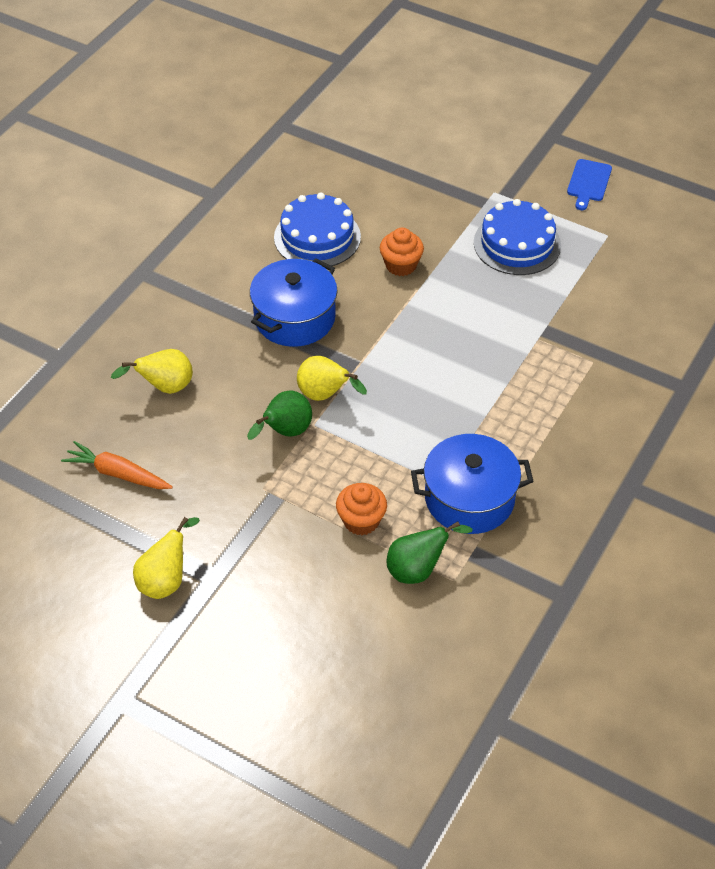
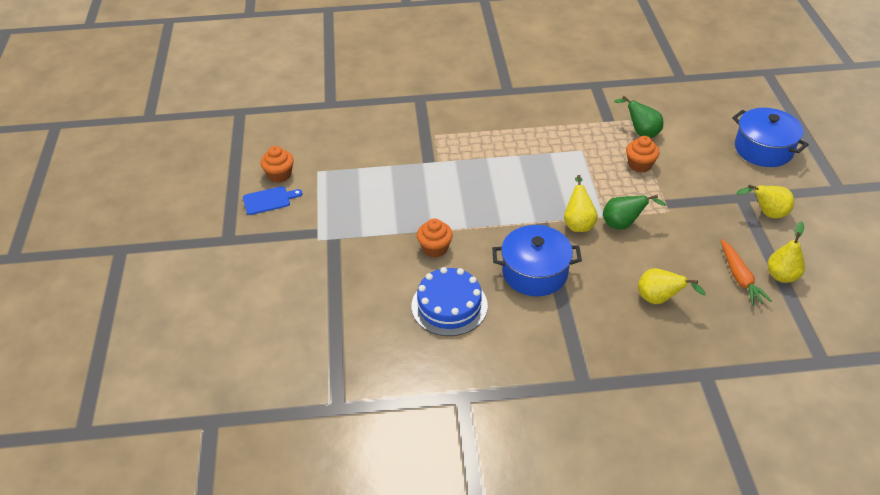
camera: 125 degrees left, 5 degrees down
blue pot [411,434,534,534] -> blue pot moved to [732,108,809,167]
blue cake [474,199,561,275] -> none
none -> orange cupcake [261,146,294,183]
none -> yellow pear [767,221,805,283]

